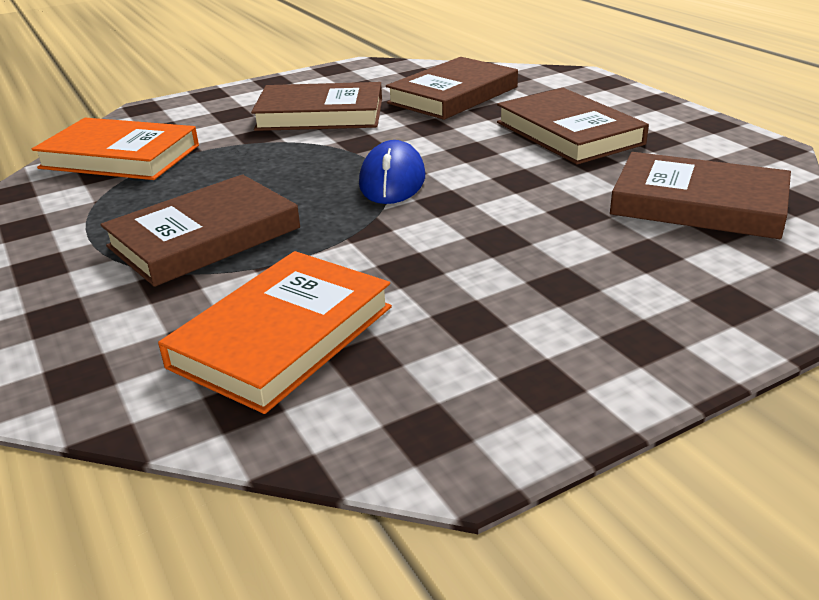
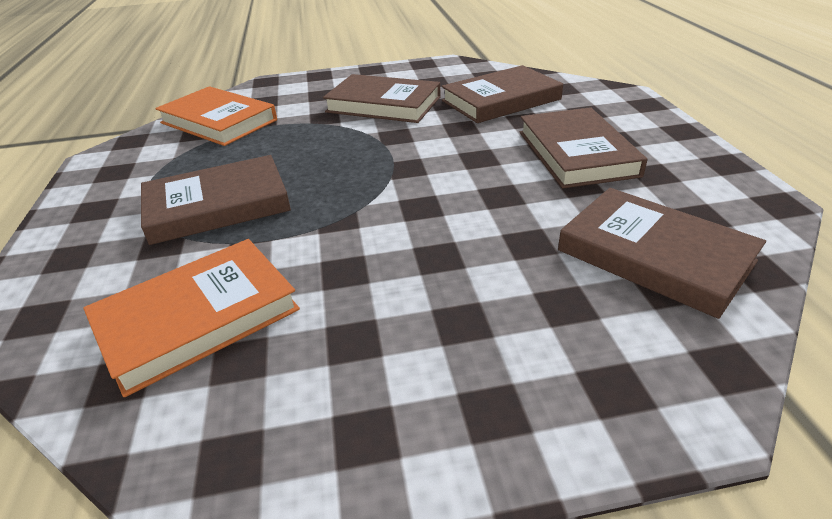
camera: 20 degrees right, 5 degrees up
blue mouse [359,140,425,204] -> none

